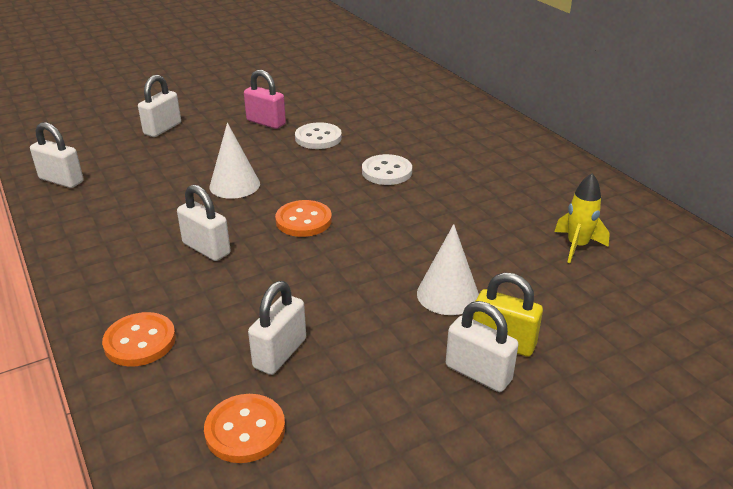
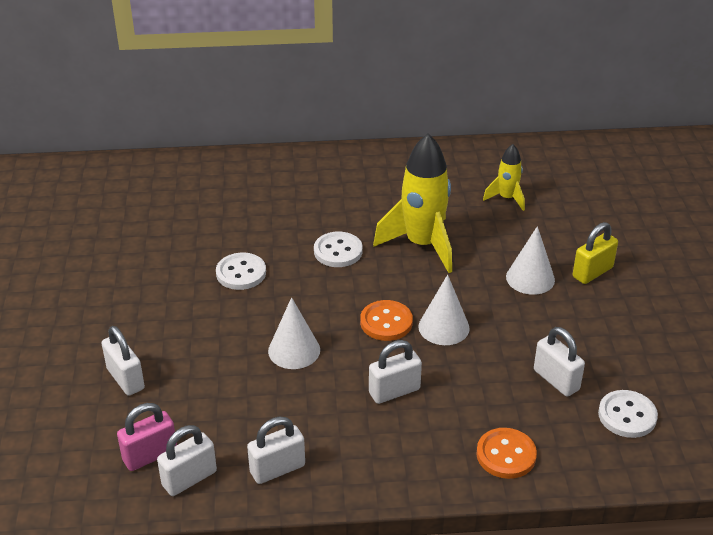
camera: 65 degrees left, 5 degrees up
orange button [204,394,285,463] -> white button [598,390,658,438]
pink padlock [244,70,286,129] -> pink padlock moved to [117,403,177,471]
white padlock [446,301,519,392] -> white padlock moved to [247,416,305,484]
none -> yellow rocket [373,134,452,273]
none -> white cone [419,275,470,345]

